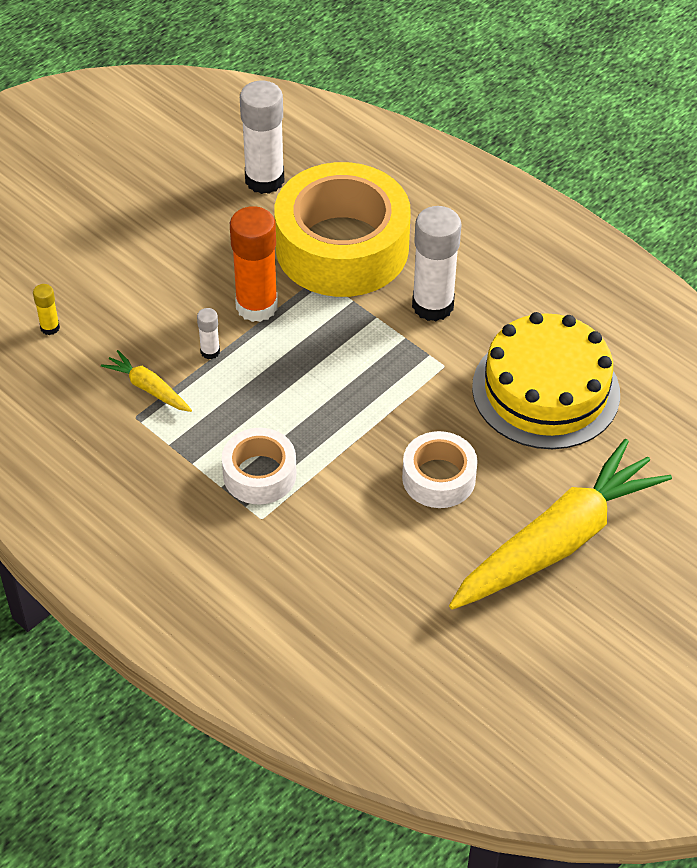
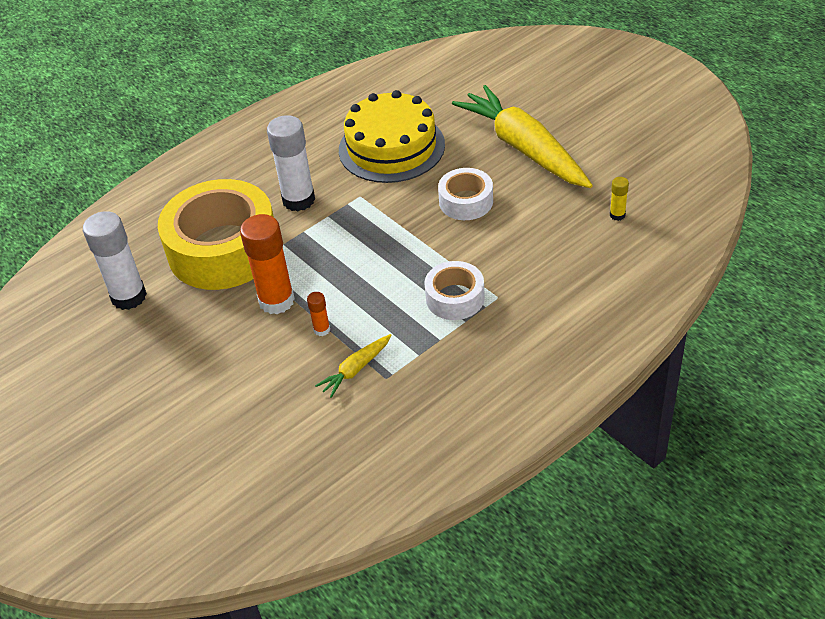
camera: 80 degrees left, 5 degrees down
yellow glue stick [33,284,60,335] -> yellow glue stick moved to [610,177,629,221]
white glue stick [197,308,220,359] -> orange glue stick [307,292,330,336]

